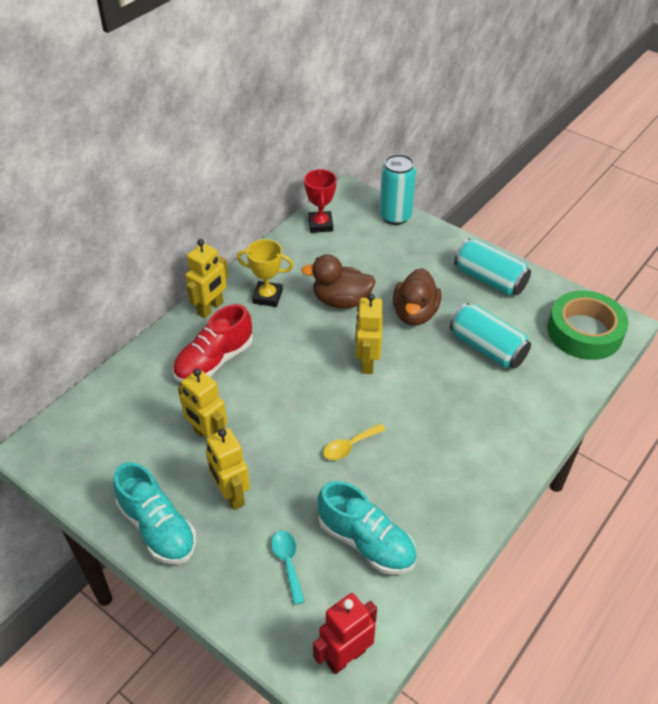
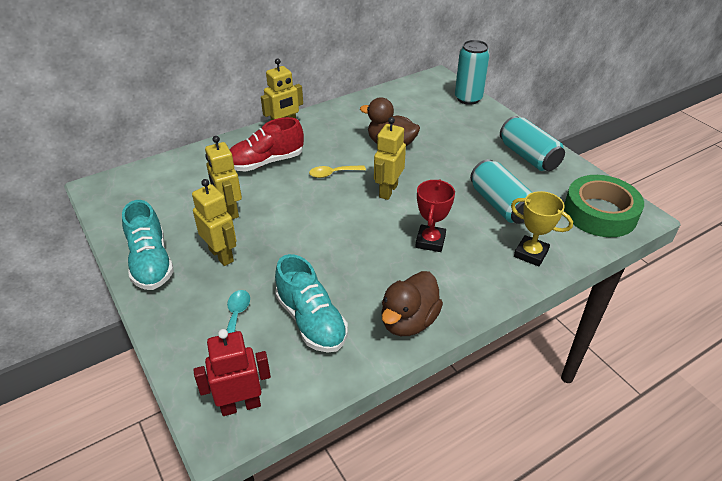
camera: 20 degrees right, 5 degrees down
yellow robot [206,428,250,510] -> yellow robot turned 150 degrees clockwise [192,179,236,266]
yellow trophy [237,239,294,307] -> yellow trophy moved to [511,191,573,267]
red trophy [304,169,337,233] -> red trophy moved to [415,179,455,252]
yellow spoon [323,423,386,460] -> yellow spoon moved to [309,165,366,178]
brown duck [393,268,441,325] -> brown duck moved to [381,271,443,336]

